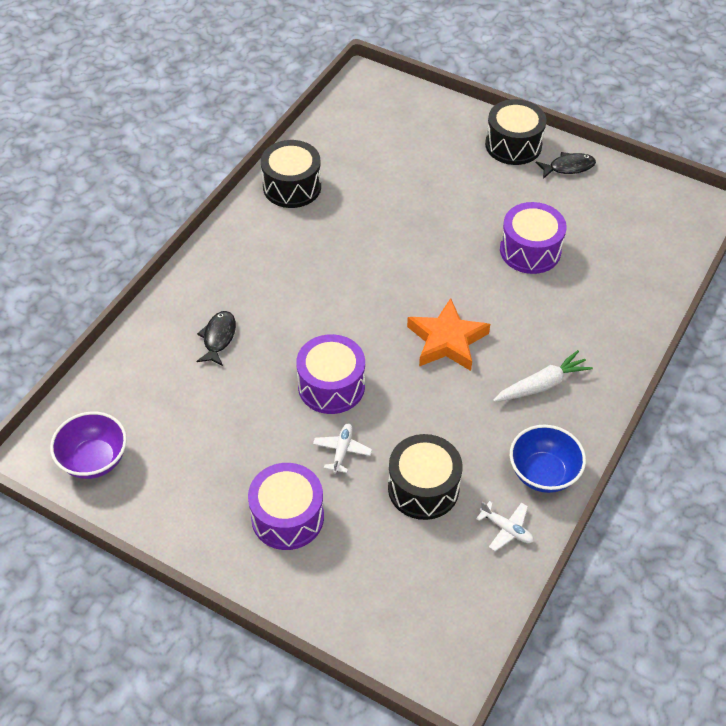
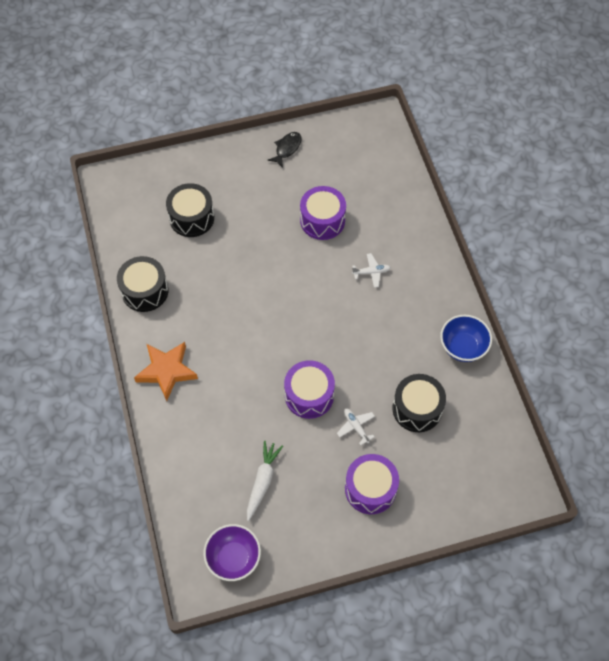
camera: 45 degrees left, 10 degrees up
black fish [196,311,236,366] -> none
orange star [407,298,490,371] -> orange star moved to [134,342,198,401]
white plane [476,501,534,551] -> white plane moved to [352,253,391,288]
black drum [485,99,547,165] -> black drum moved to [166,183,214,237]
white carrot [493,350,593,402] -> white carrot moved to [247,441,283,521]

